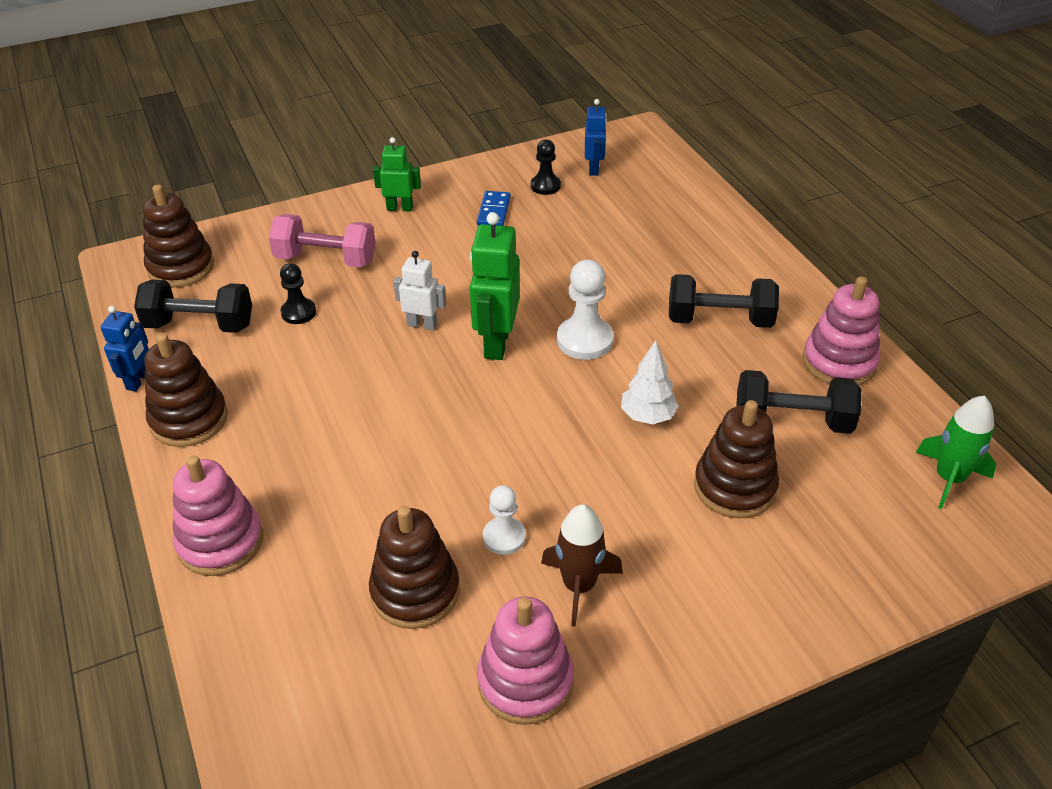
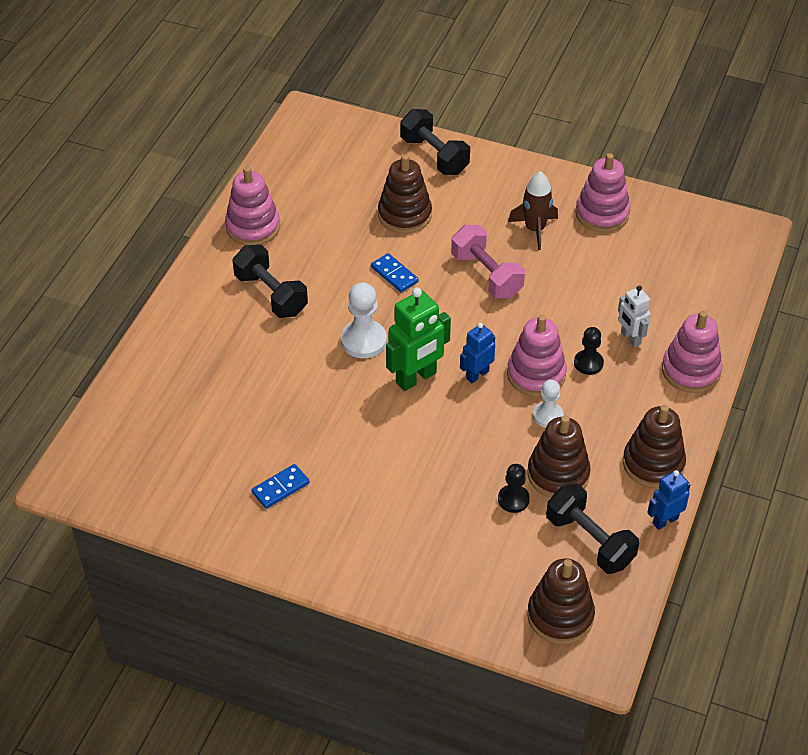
camera: 135 degrees left, 5 degrees up
pink dumbbell [269,214,376,267] -> pink dumbbell moved to [451,225,525,298]
brown stacking toy [369,506,460,629] -> brown stacking toy moved to [527,415,591,498]
green robot [373,137,421,212] -> none
white robot [393,251,446,331] -> white robot moved to [618,286,651,347]
white pawn [483,485,526,555] -> white pawn moved to [533,380,564,428]
black pawn [531,139,561,195] -> black pawn moved to [574,327,604,375]
blue robot [585,99,607,176] -> blue robot moved to [460,323,495,383]
white tree [621,341,679,424] -> blue domino [371,253,419,292]
black dumbbell [736,370,861,434] -> black dumbbell moved to [401,109,470,175]
green rocket [916,395,997,509] -> none
none -> pink stacking toy [507,315,567,397]

